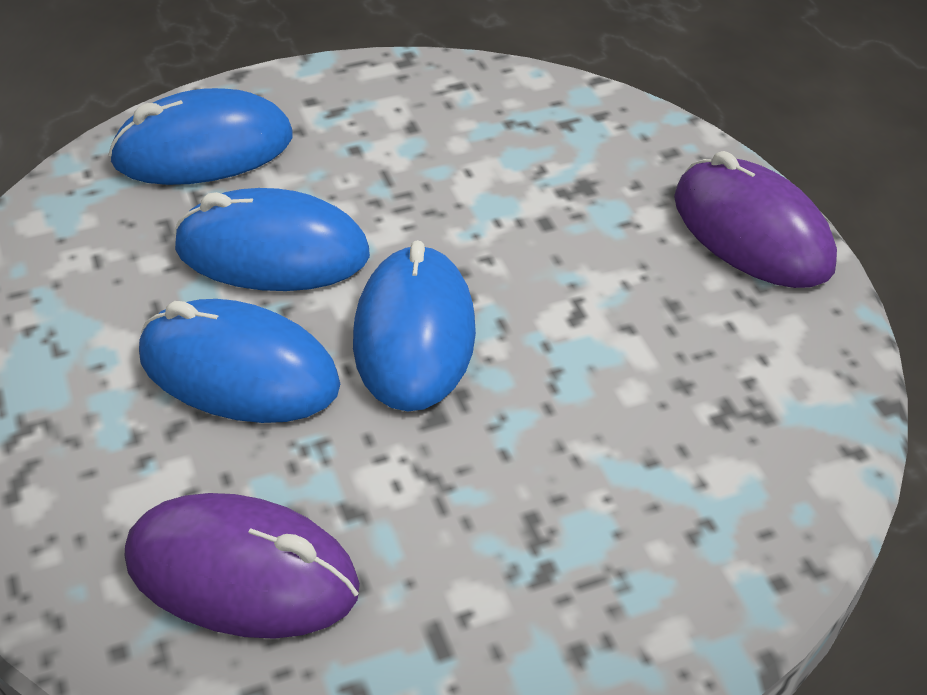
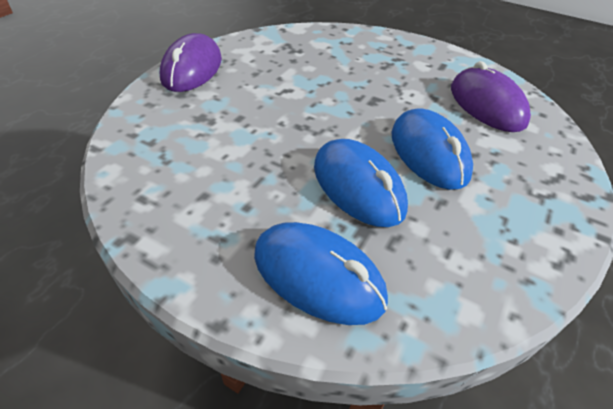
camera: 130 degrees left, 0 degrees up
blue mouse [353,240,476,411] -> none

